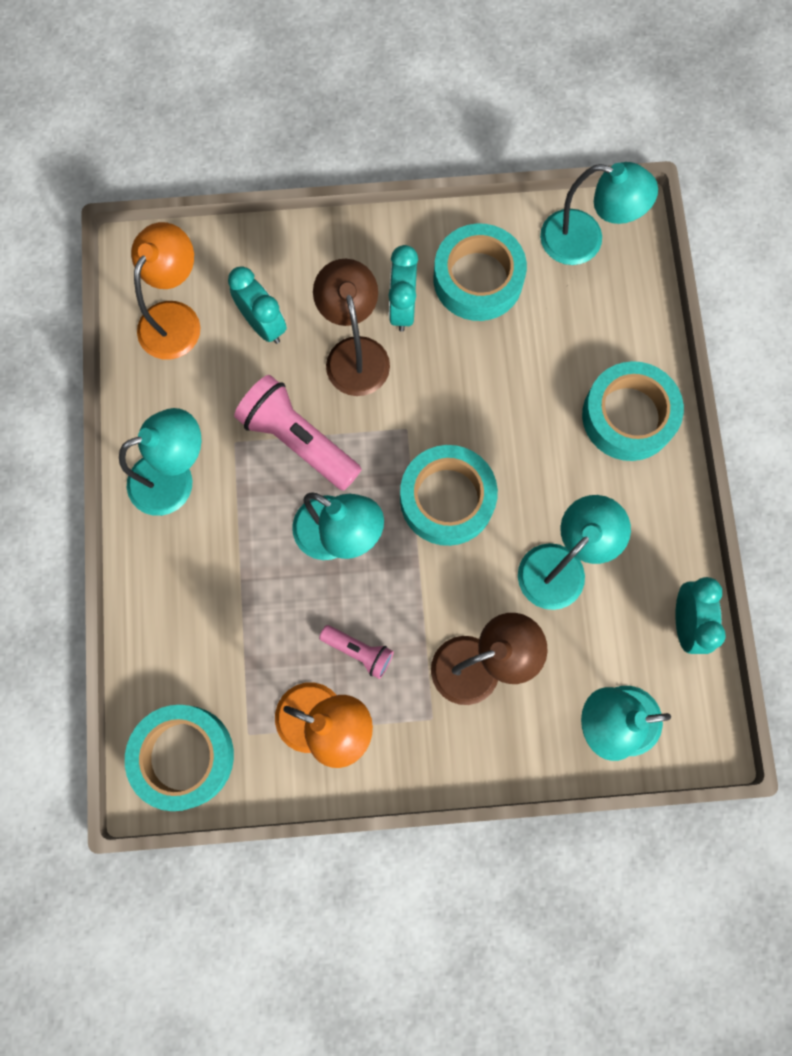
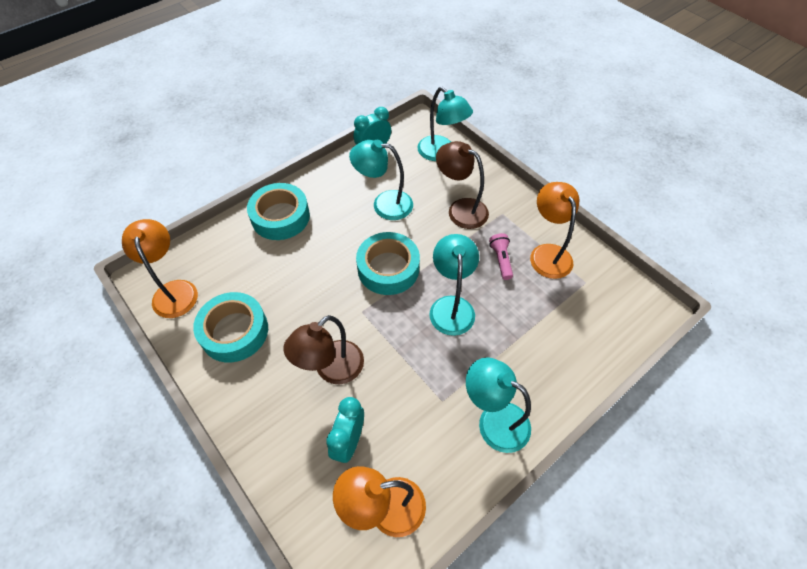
camera: 125 degrees left, 20 degrees down
turquoise tape [125,705,234,811] -> none
pink flashlight [234,375,362,491] -> none
turquoise clock [388,245,418,332] -> none
turquoise lamp [540,162,658,265] -> orange lamp [122,219,198,318]

